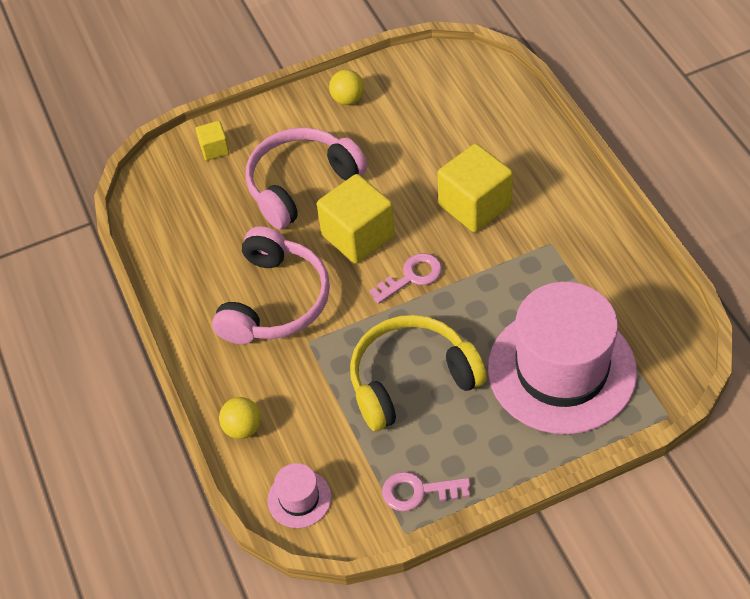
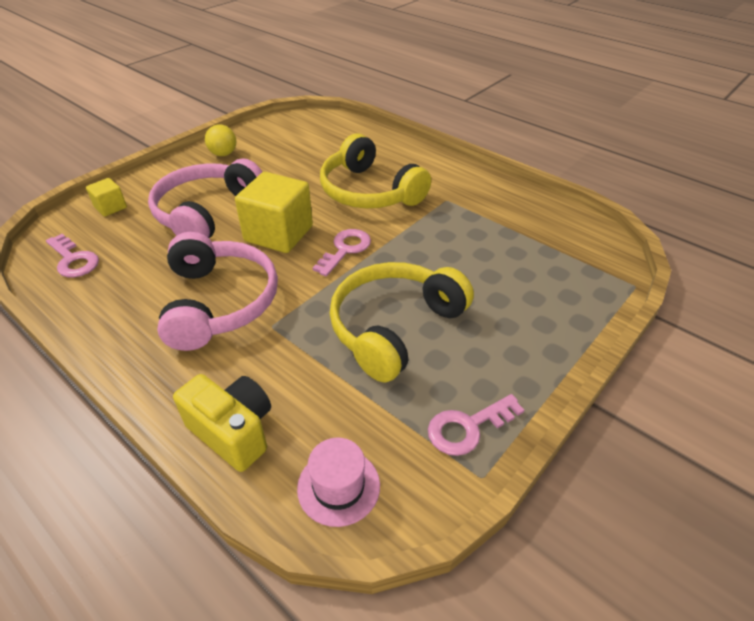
camera: 30 degrees left, 10 degrees down
yellow ball [219,397,261,439] -> yellow camera [173,374,271,472]
yellow cube [437,144,513,232] -> yellow headphones [320,133,431,208]
pink hat [488,282,637,434] -> none
none -> pink key [46,234,99,278]

